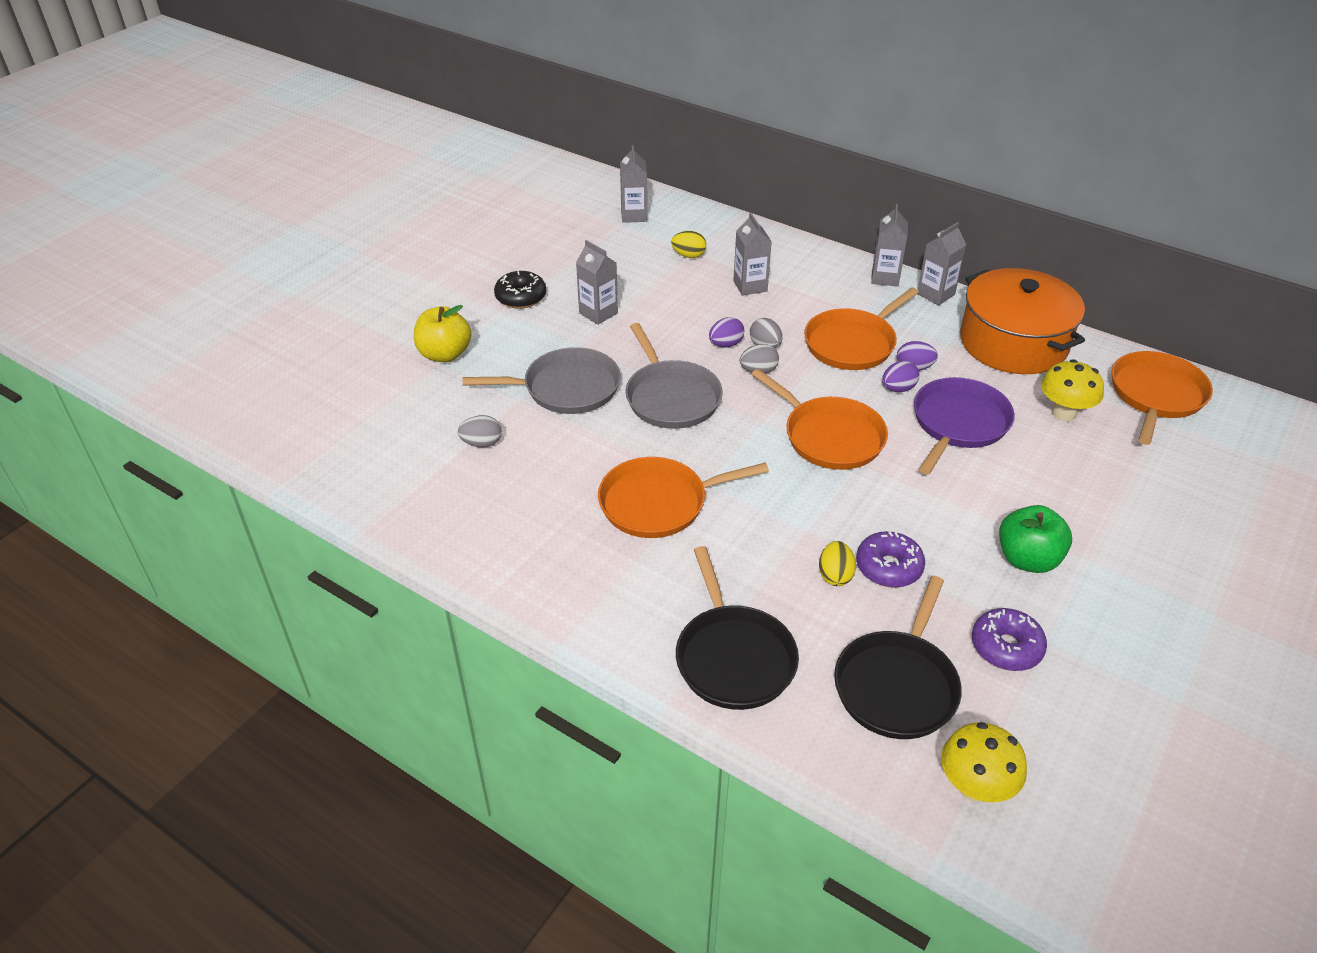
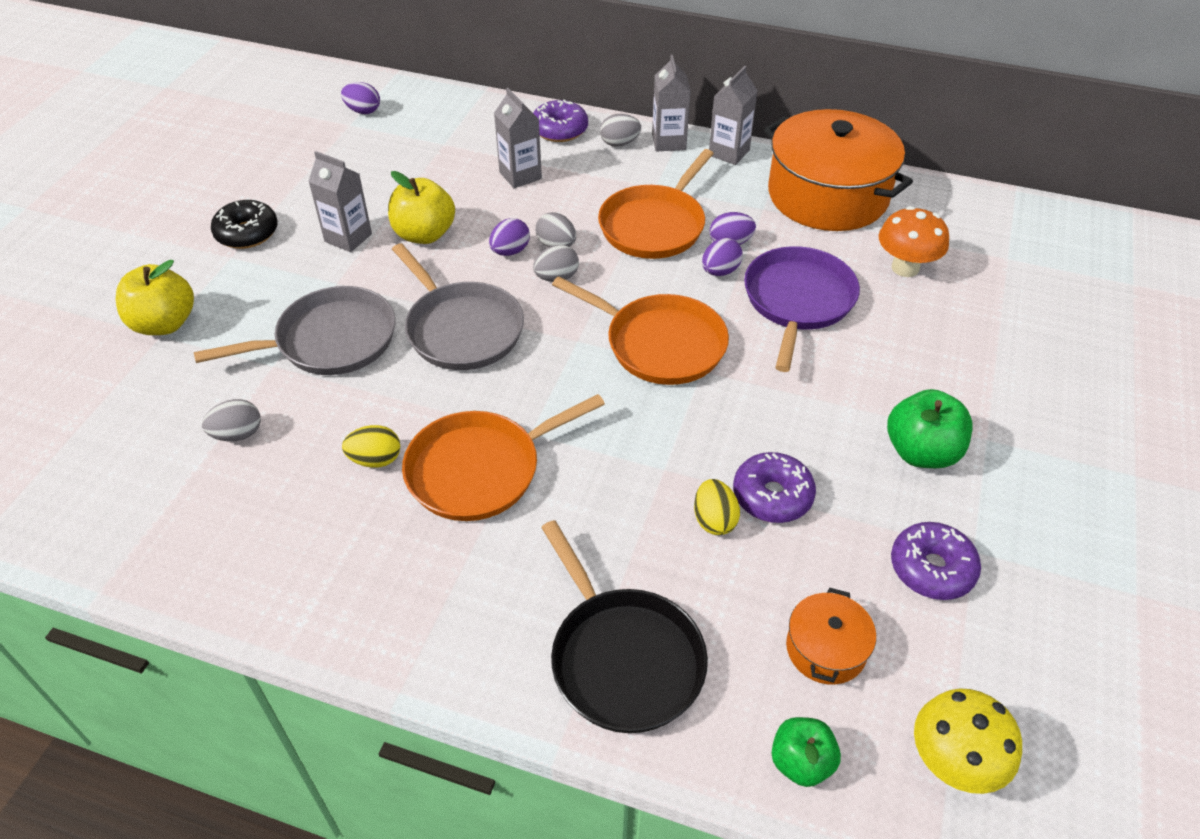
camera: 15 degrees left, 5 degrees up
grey carton [620,145,647,223] -> purple egg [341,82,380,114]
yellow egg [671,231,706,258] -> yellow egg moved to [342,425,400,468]
black pan [834,576,962,739] -> orange pot [786,588,876,685]
yellow mushroom [1041,359,1104,421] -> orange mushroom [879,206,949,277]
orange pan [1112,351,1213,445] -> none
none -> yellow apple [388,171,455,244]
none -> purple donut [533,99,588,142]
none -> grey egg [600,114,641,147]
none -> green apple [772,717,841,787]

